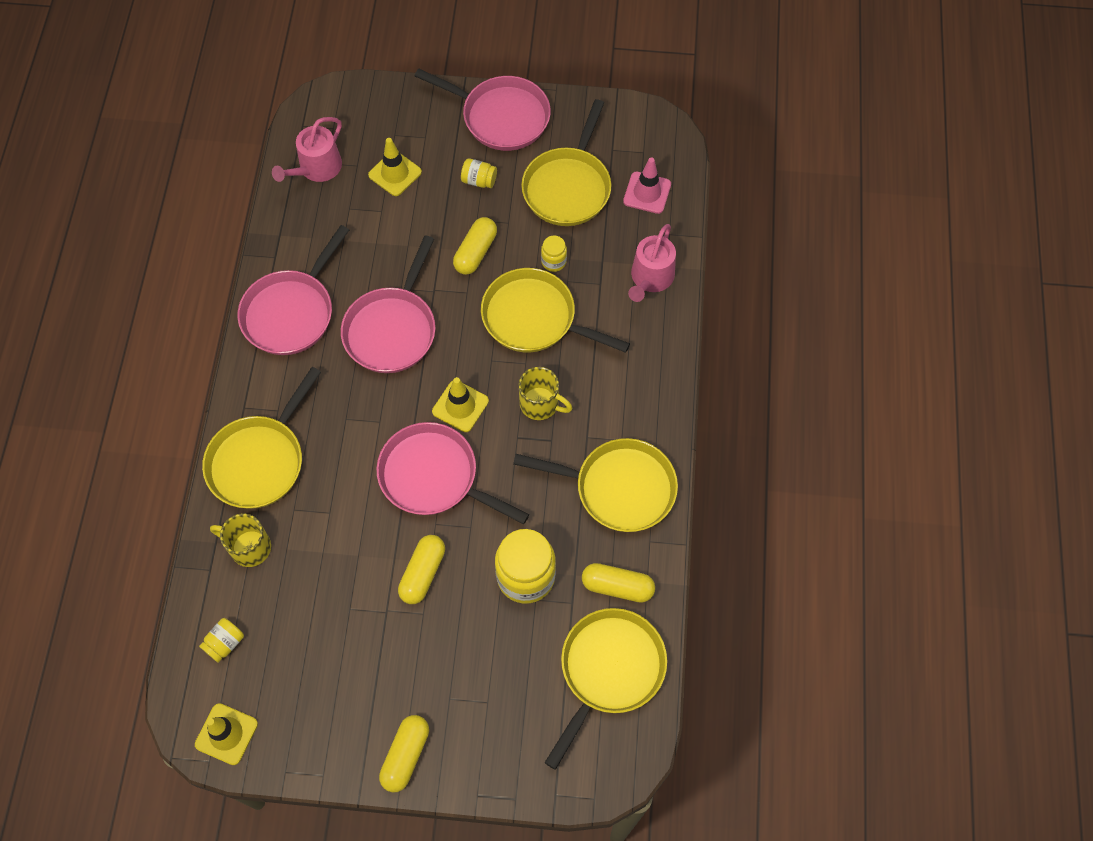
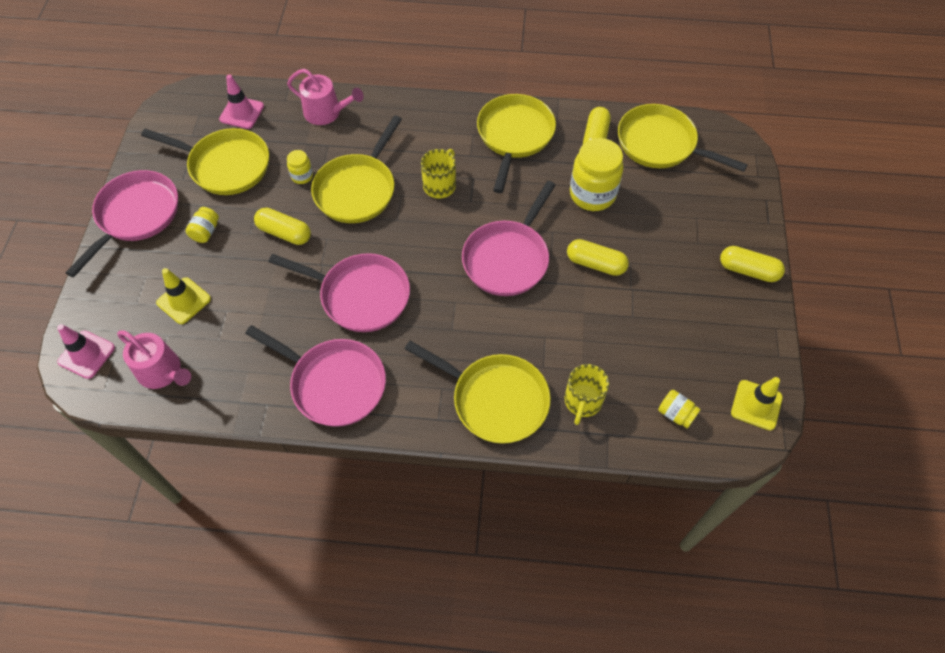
camera: 90 degrees left, 5 degrees down
yellow traffic cone [432,377,489,432] -> none
none -> pink traffic cone [57,324,115,379]

